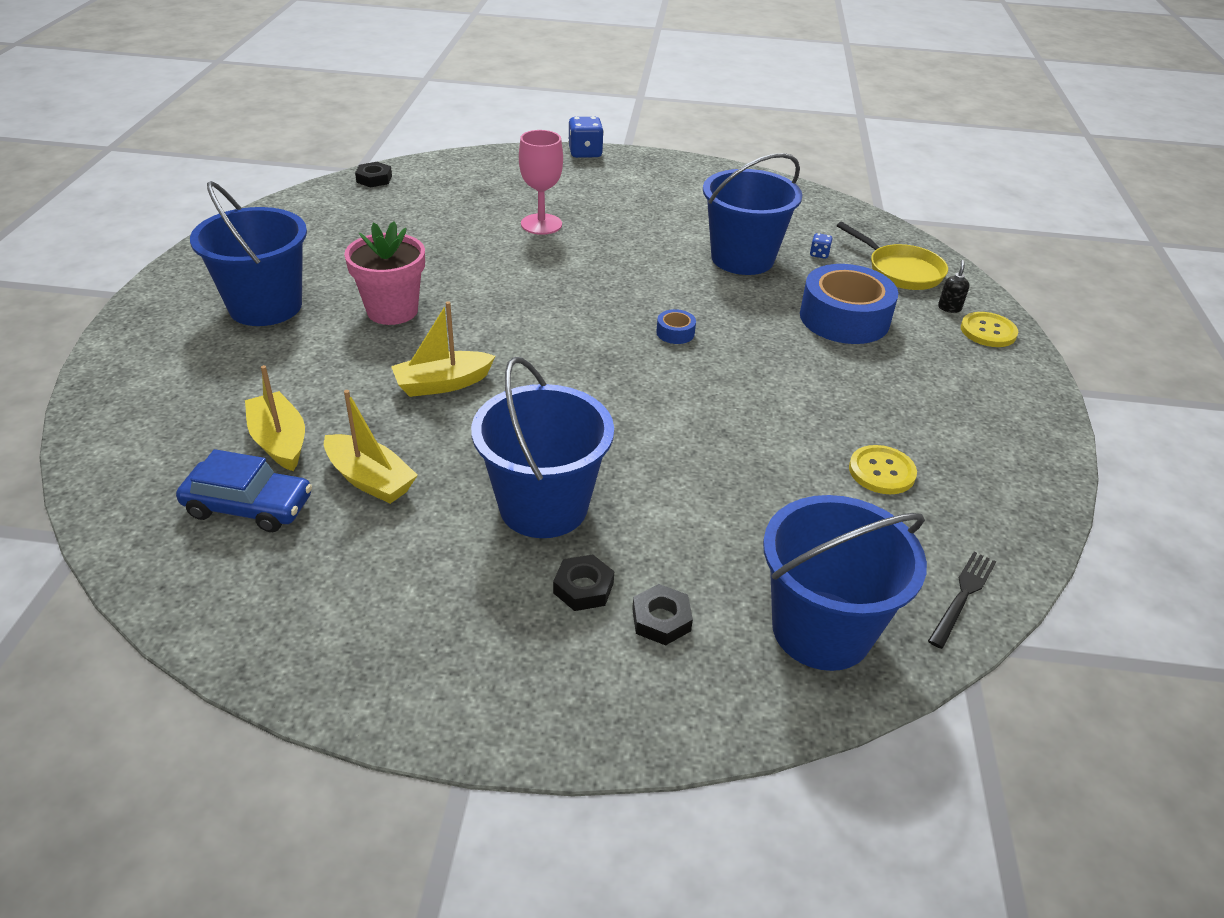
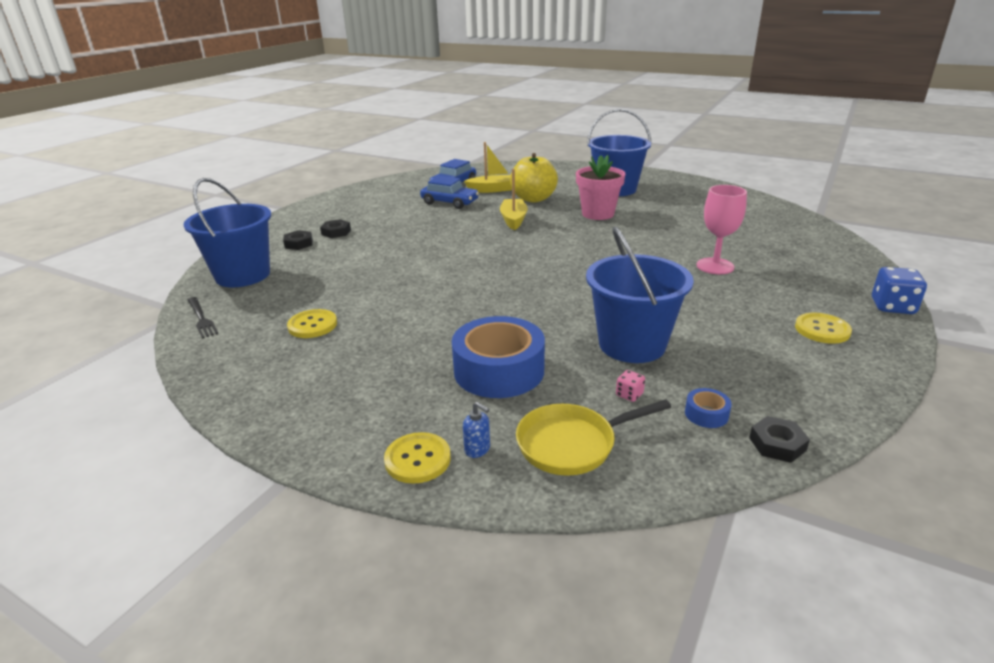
camera: 115 degrees right, 10 degrees down
yellow boat [324,390,418,504] -> blue car [420,176,479,209]
black nut [355,162,392,188] -> black nut moved to [749,416,810,463]
blue bucket [471,357,614,538] -> none
blue tape [656,309,696,344] -> blue tape moved to [685,388,732,428]
blue dice [810,233,833,259] -> pink dice [616,370,645,402]
black soap dispenser [938,260,970,313] -> blue soap dispenser [463,402,490,458]
none -> yellow apple [510,153,558,203]
none -> yellow button [795,313,852,344]

